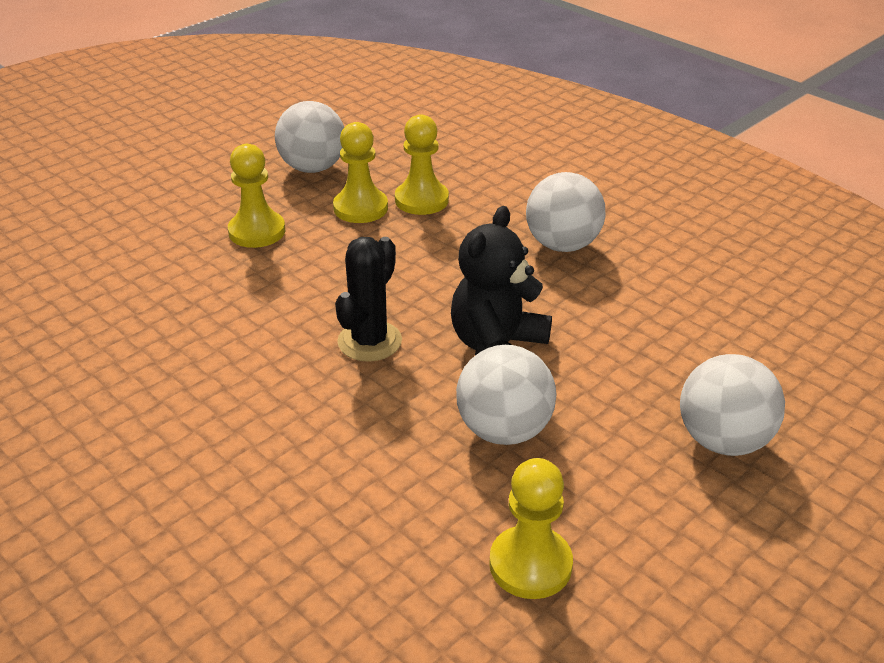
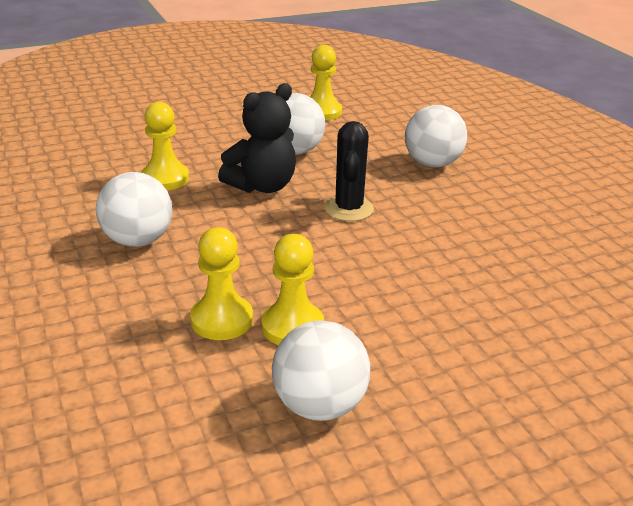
camera: 160 degrees left, 5 degrees down
yellow pawn [228,144,285,248] -> yellow pawn moved to [141,102,189,190]
black cactus [335,237,402,362] -> black cactus turned 45 degrees counterclockwise [324,121,374,221]
white ball [680,354,785,456] -> white ball moved to [405,105,467,167]

